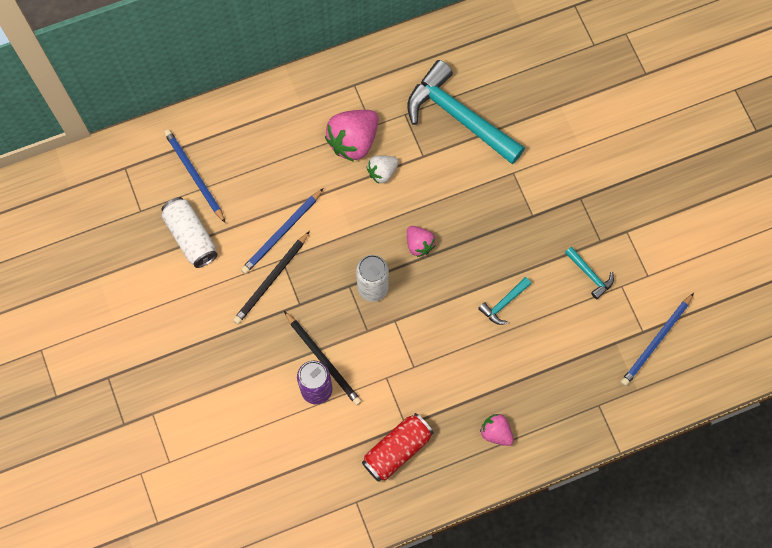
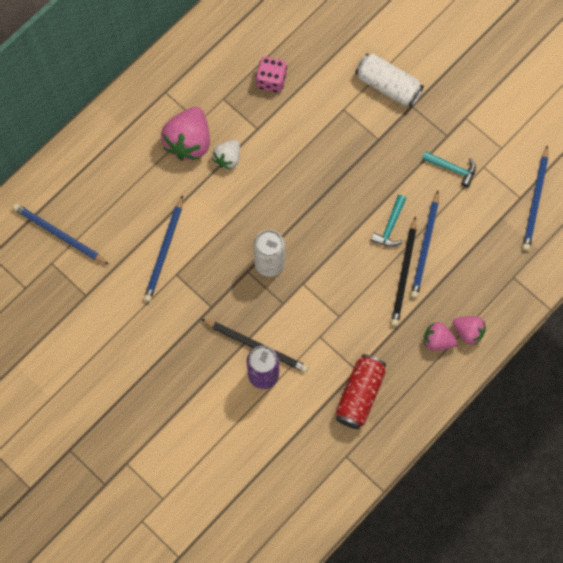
camera: 25 degrees left, 0 degrees up
white can [161,197,218,268] -> white can moved to [355,54,424,107]
black pencil [233,231,310,324] -> black pencil moved to [391,216,417,326]
turquoise hammer [407,60,525,164] -> pink dice [256,57,287,93]
pink strawberry [407,226,435,257] -> pink strawberry moved to [453,316,486,345]
none -> blue pencil [411,191,439,298]

